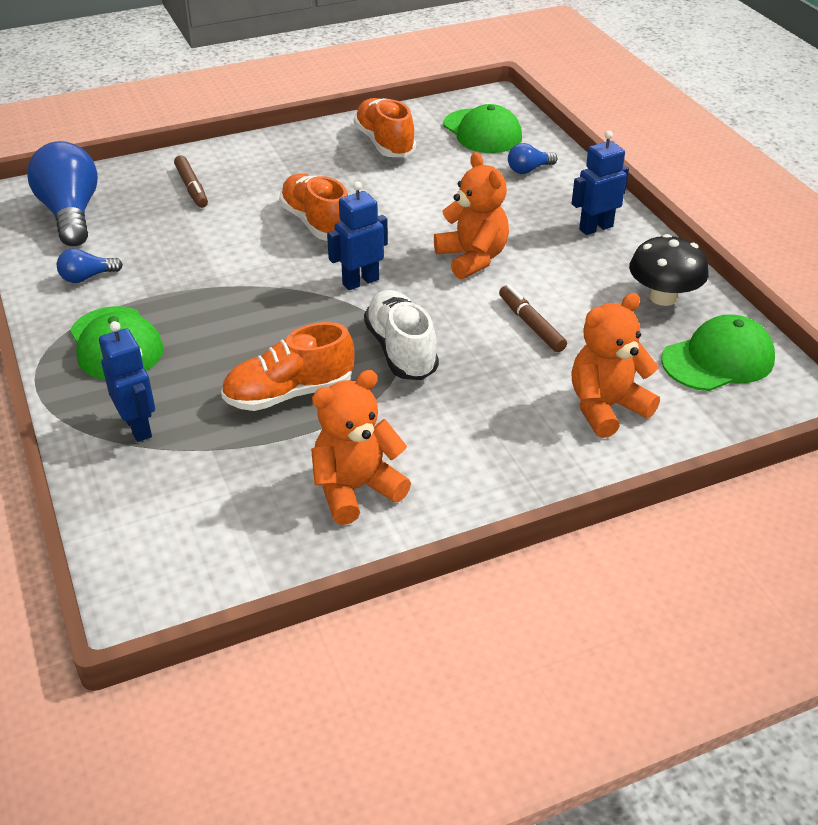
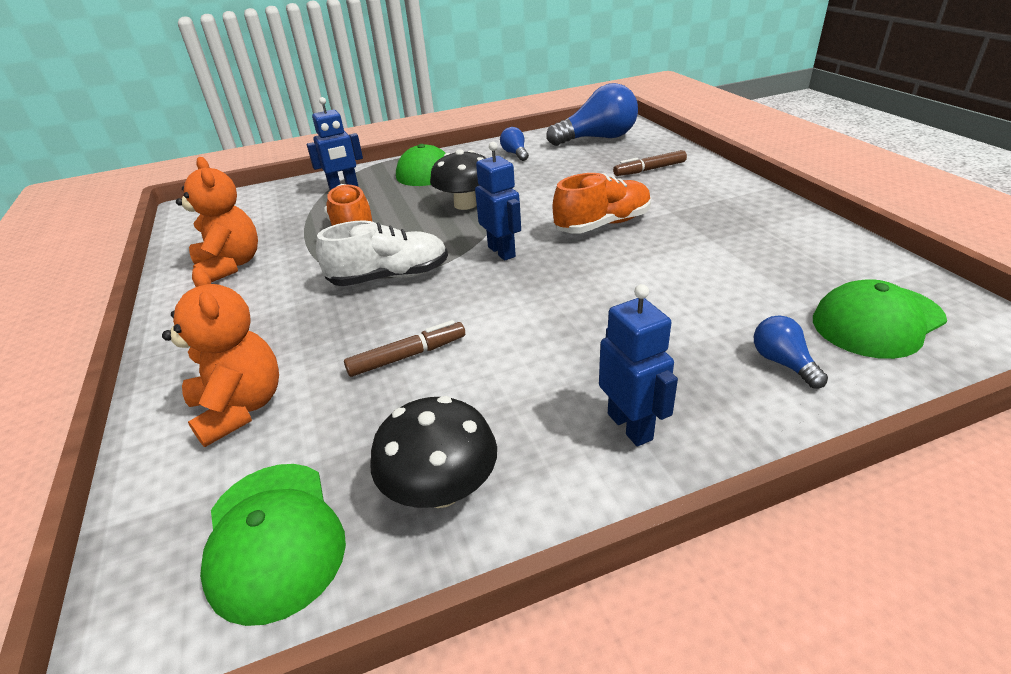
camera: 95 degrees right, 5 degrees down
orange shoe [354,98,416,157] -> none
orange teddy bear [434,152,509,279] -> none
none -> black mushroom [430,149,486,210]

